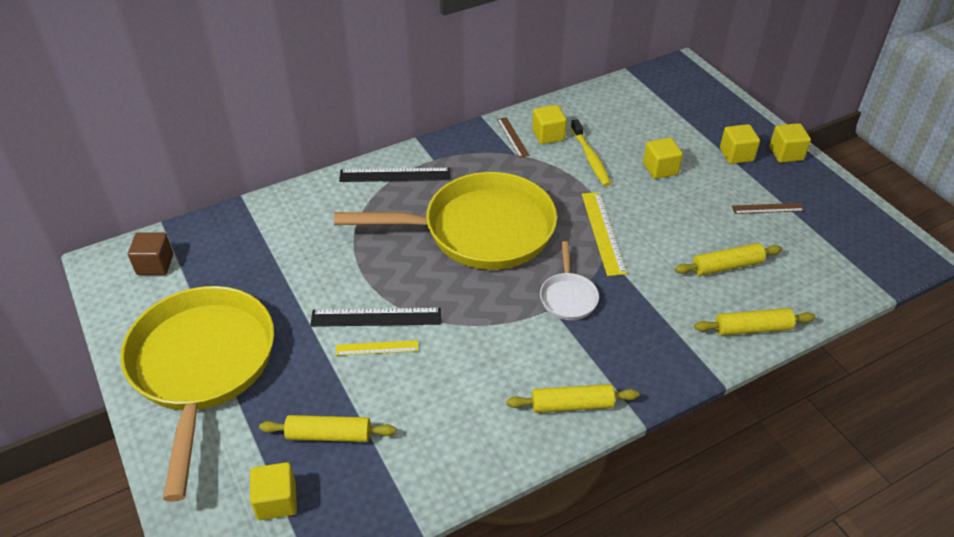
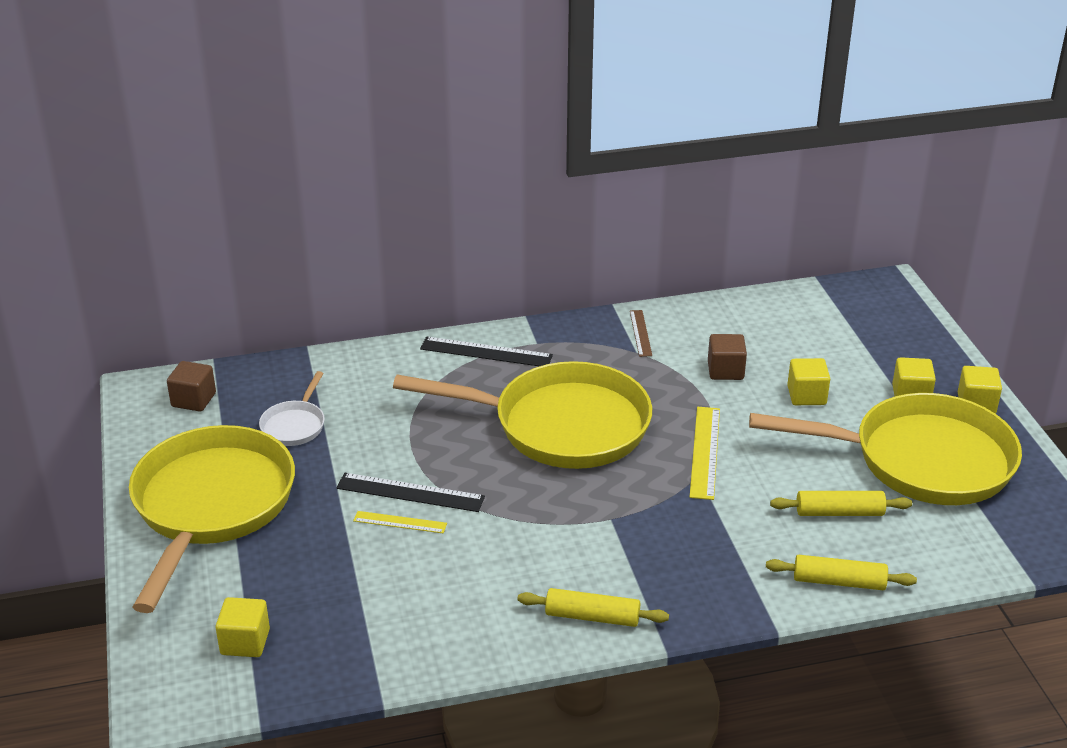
camera: 15 degrees right, 10 degrees down
yellow rolling pin [259,415,396,442] -> none
yellow cube [532,105,567,144] -> none
white pan [540,241,599,320] -> white pan moved to [259,371,325,446]
yellow toothbrush [571,119,611,186] -> brown cube [708,334,747,380]
brown ruler [732,203,805,214] -> yellow pan [749,393,1022,505]

